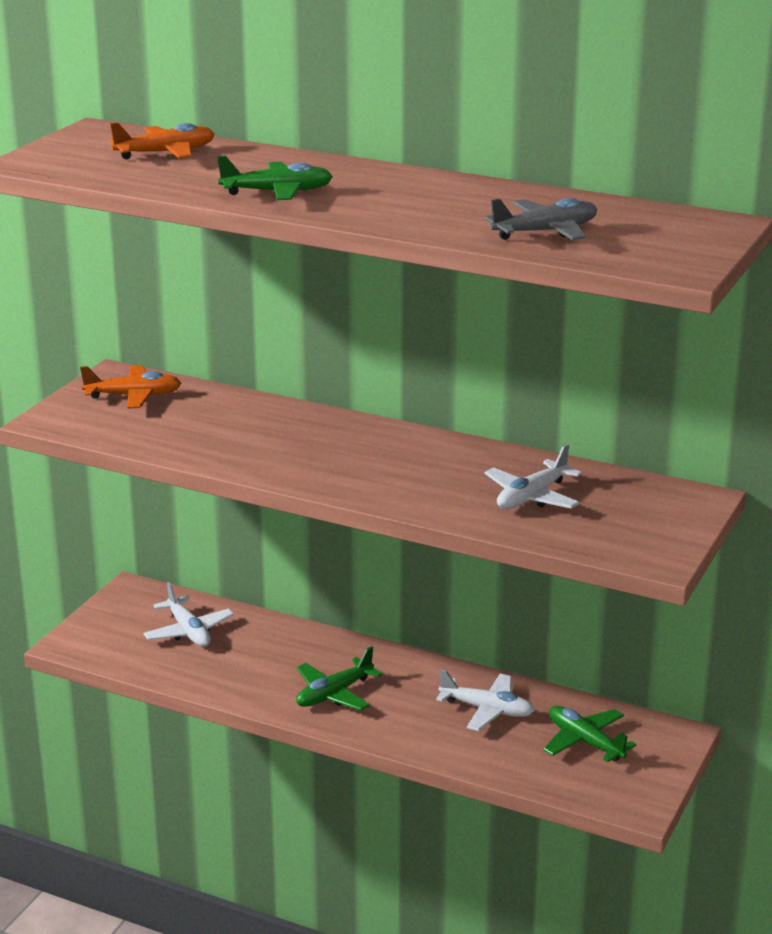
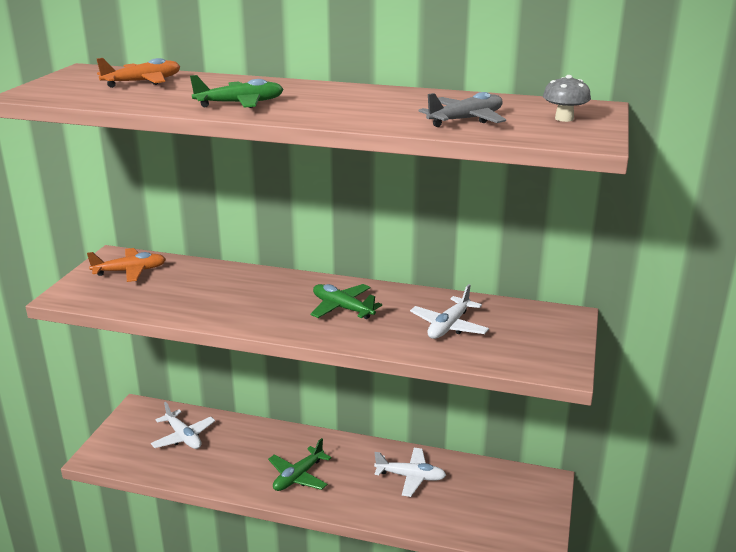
camera: 10 degrees left, 0 degrees up
green plane [543,706,636,762] -> green plane moved to [311,284,382,319]
none -> grey mushroom [543,75,591,122]

